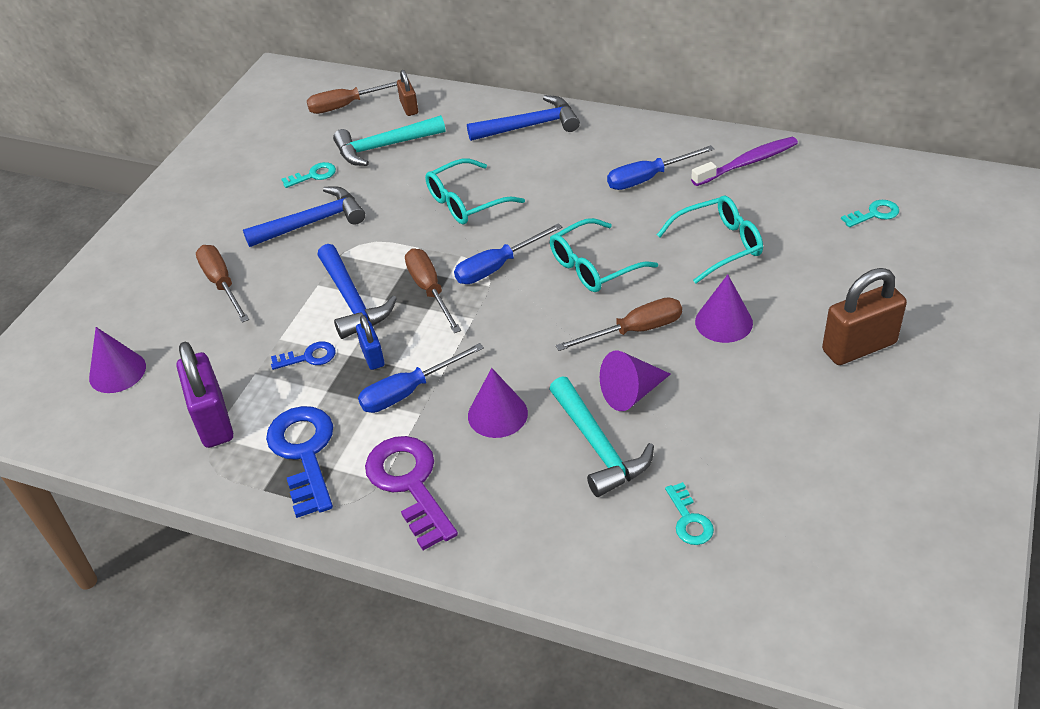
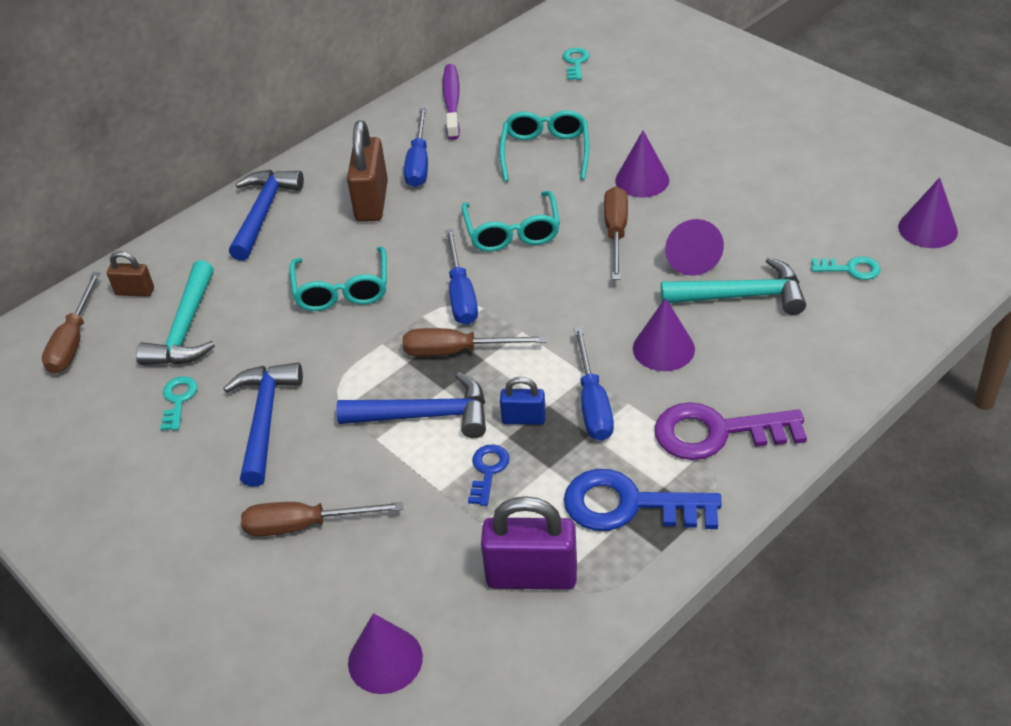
camera: 65 degrees left, 0 degrees up
brown padlock [822,268,907,365] -> brown padlock moved to [347,120,388,222]
none -> purple cone [898,178,958,248]

